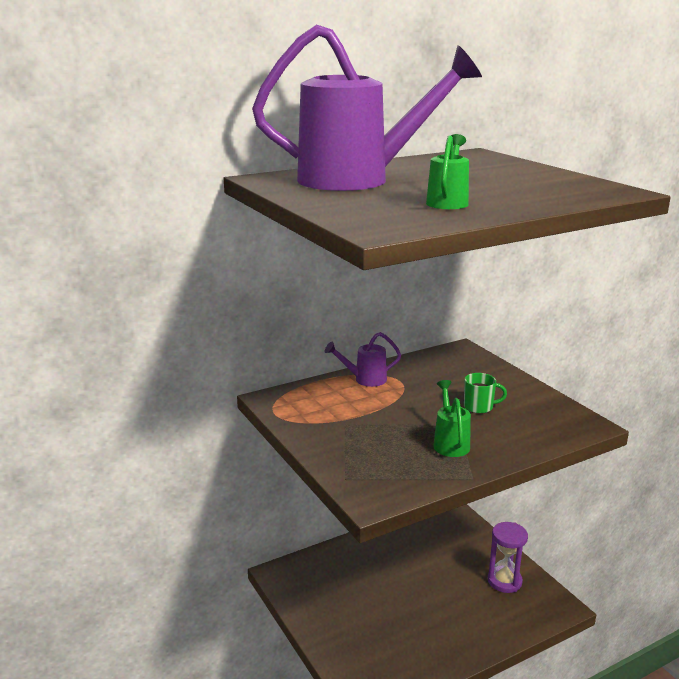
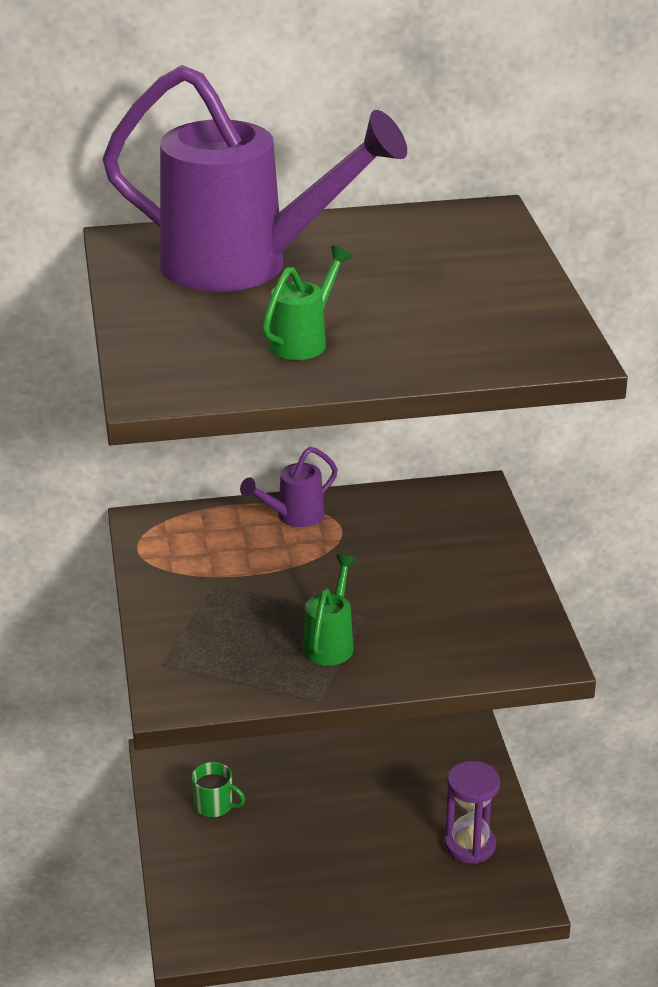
camera: 20 degrees right, 10 degrees up
purple watering can [325,332,401,387] -> purple watering can turned 45 degrees counterclockwise [240,447,338,527]
green mug [464,373,507,414] -> green mug moved to [192,762,245,817]

